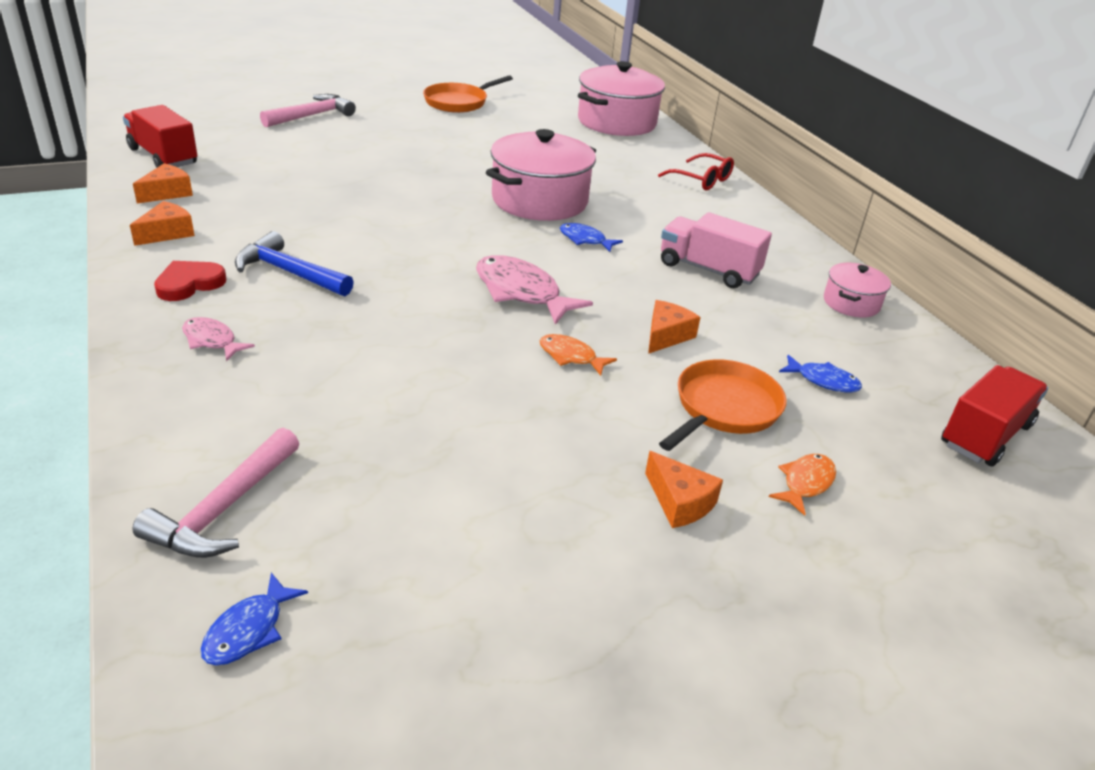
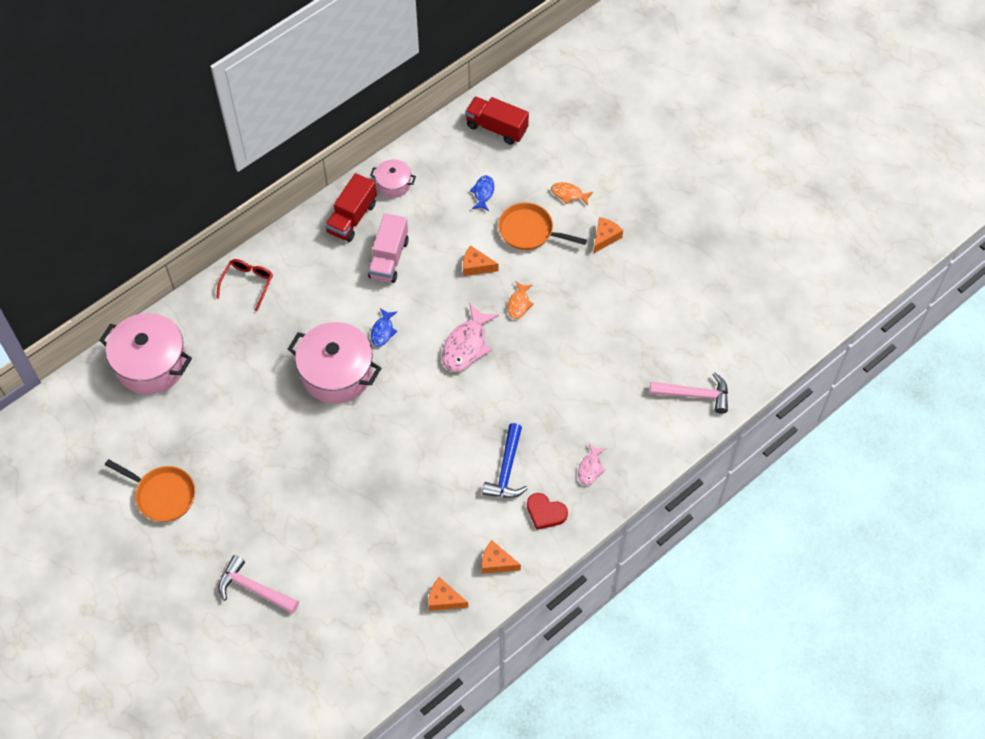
camera: 105 degrees left, 25 degrees up
red truck [123,105,197,168] -> red truck moved to [325,173,377,242]
blue fish [200,573,308,665] -> none

